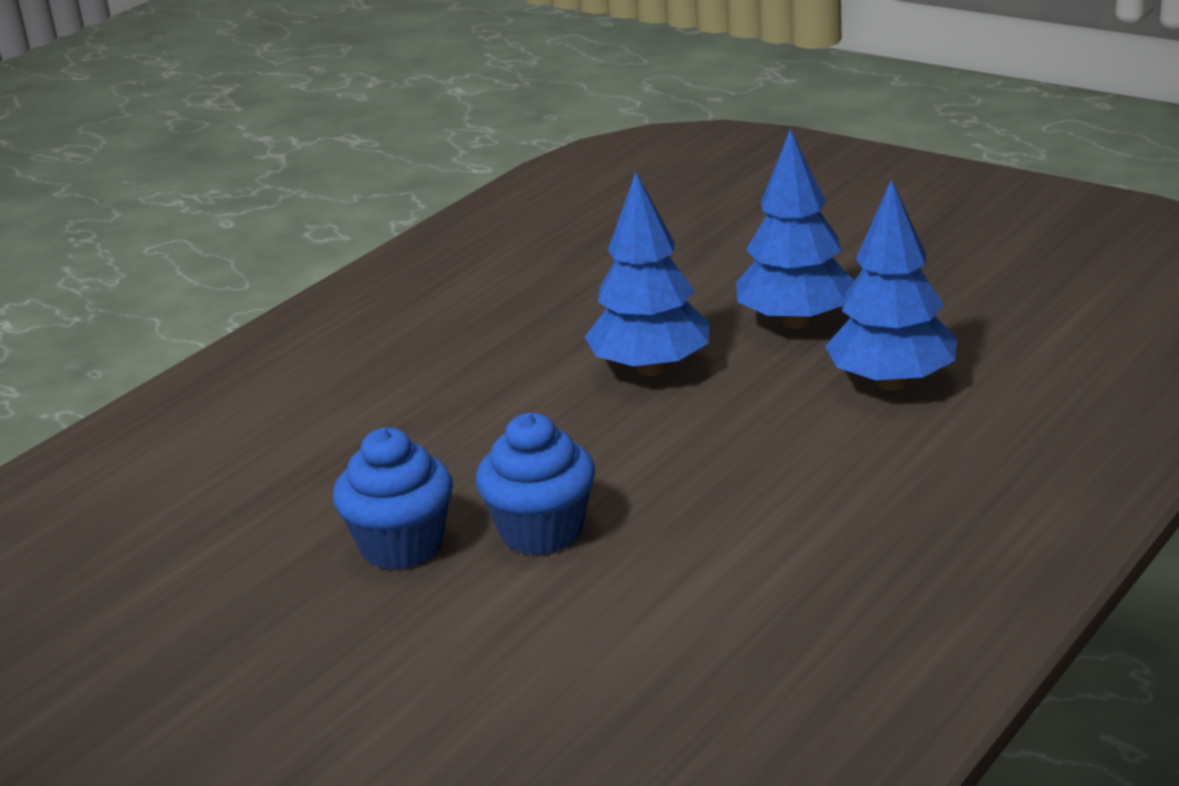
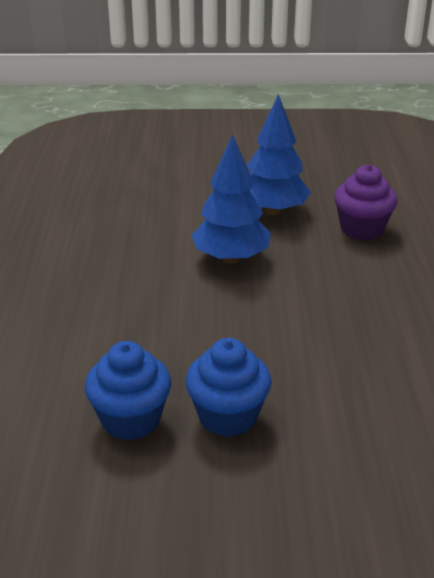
camera: 40 degrees left, 5 degrees up
blue cupcake [475,413,595,555] -> blue cupcake moved to [85,341,171,440]
blue tree [825,179,957,391] -> purple cupcake [334,164,398,240]

